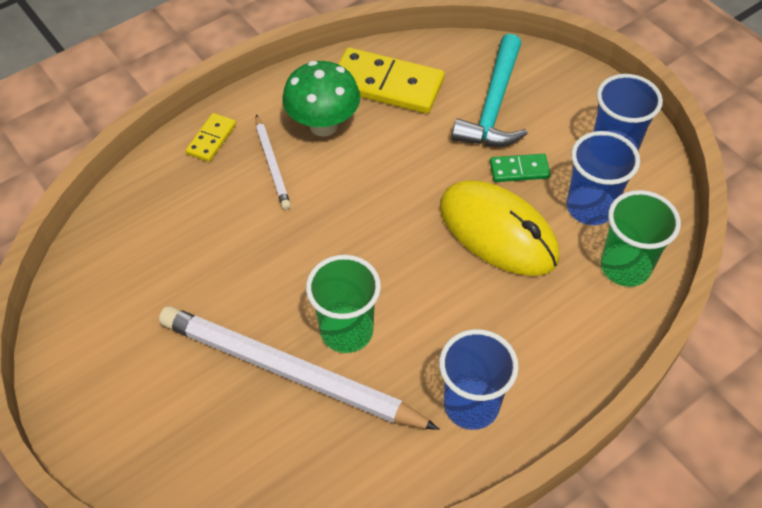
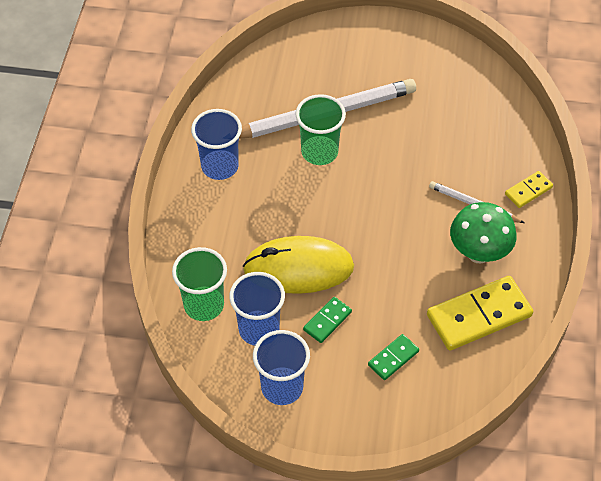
camera: 135 degrees right, 0 degrees up
yellow domino [186,113,236,162] -> yellow domino turned 75 degrees clockwise [505,171,553,208]
turquoise hammer [452,34,528,146] -> green domino [368,334,419,380]

